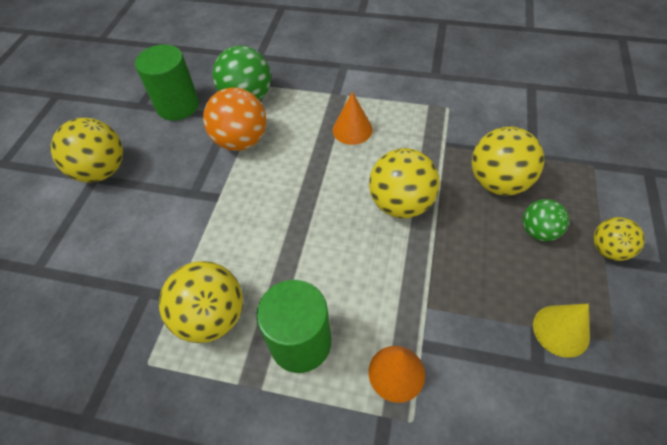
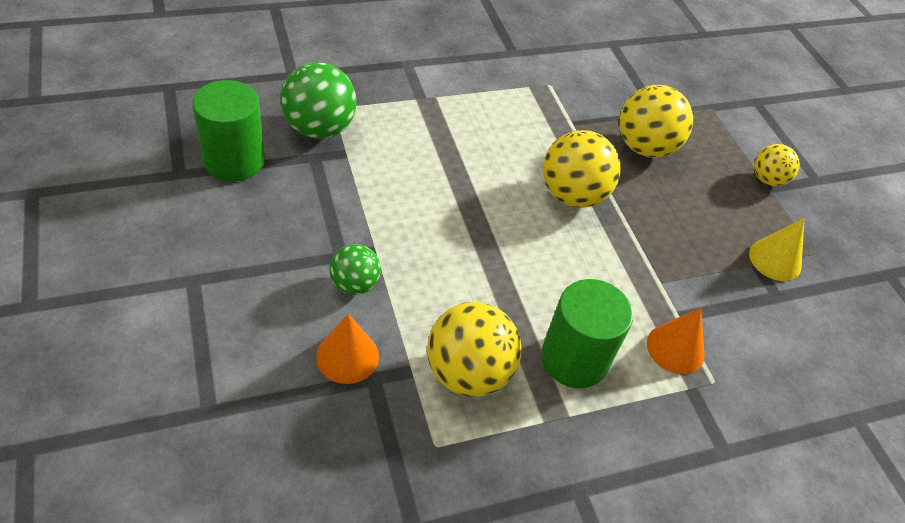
camera: 40 degrees left, 5 degrees down
yellow ball [51,118,123,183] -> none
orange ball [203,87,266,151] -> none
orange cone [333,92,373,145] -> orange cone moved to [316,314,379,384]
green ball [523,199,569,241] -> green ball moved to [329,244,381,295]

